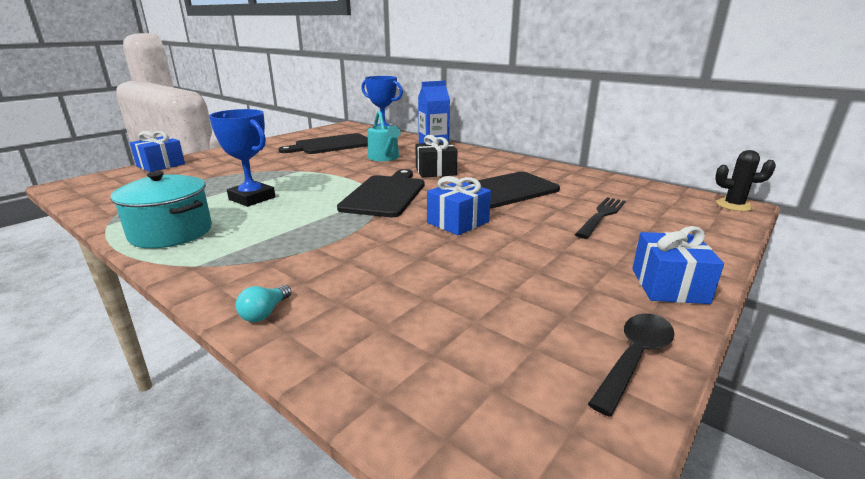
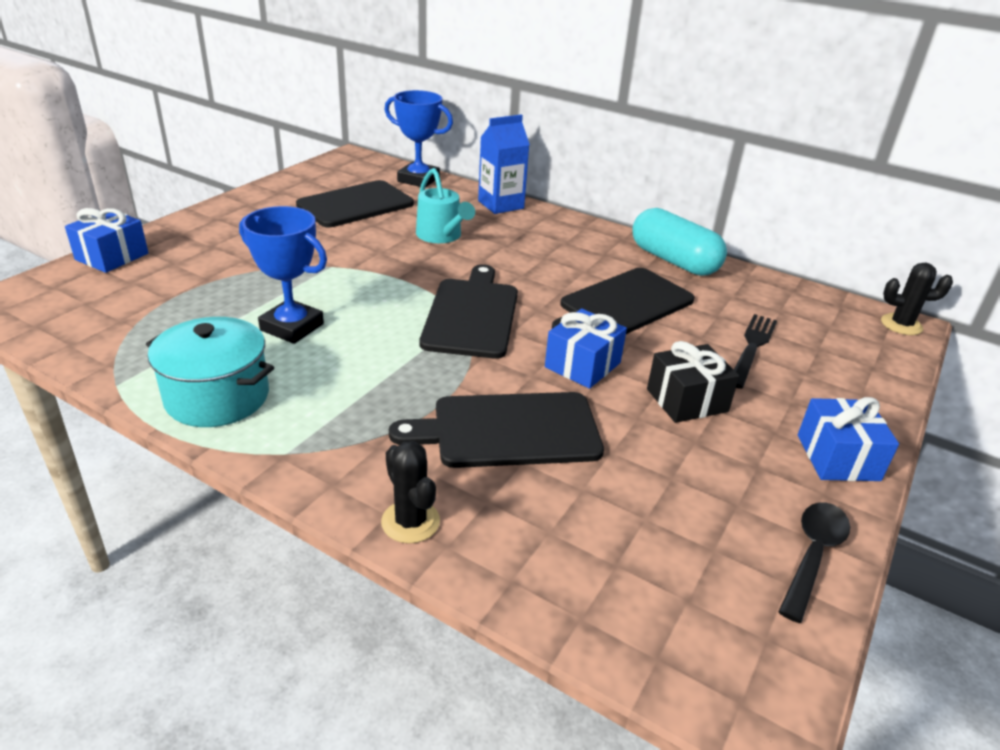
camera: 10 degrees left, 10 degrees up
turquoise light bulb [236,285,292,322] -> black cactus [381,441,440,543]
black gift [415,135,458,178] -> black gift moved to [647,341,739,423]
none -> black cutting board [389,392,604,468]
none -> turquoise capsule [632,208,727,276]

